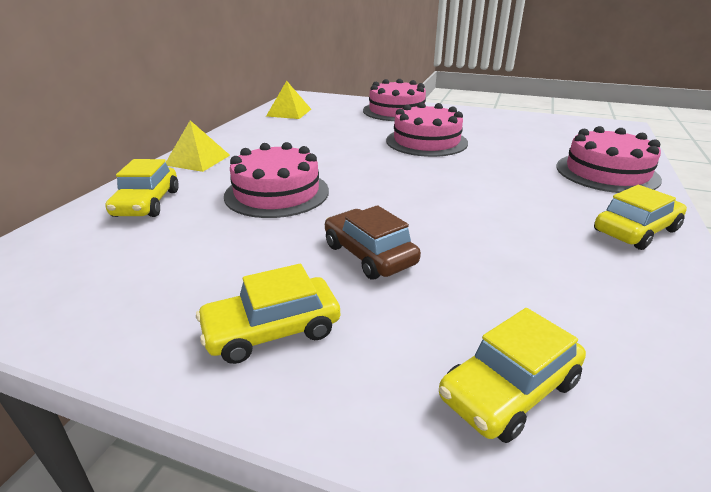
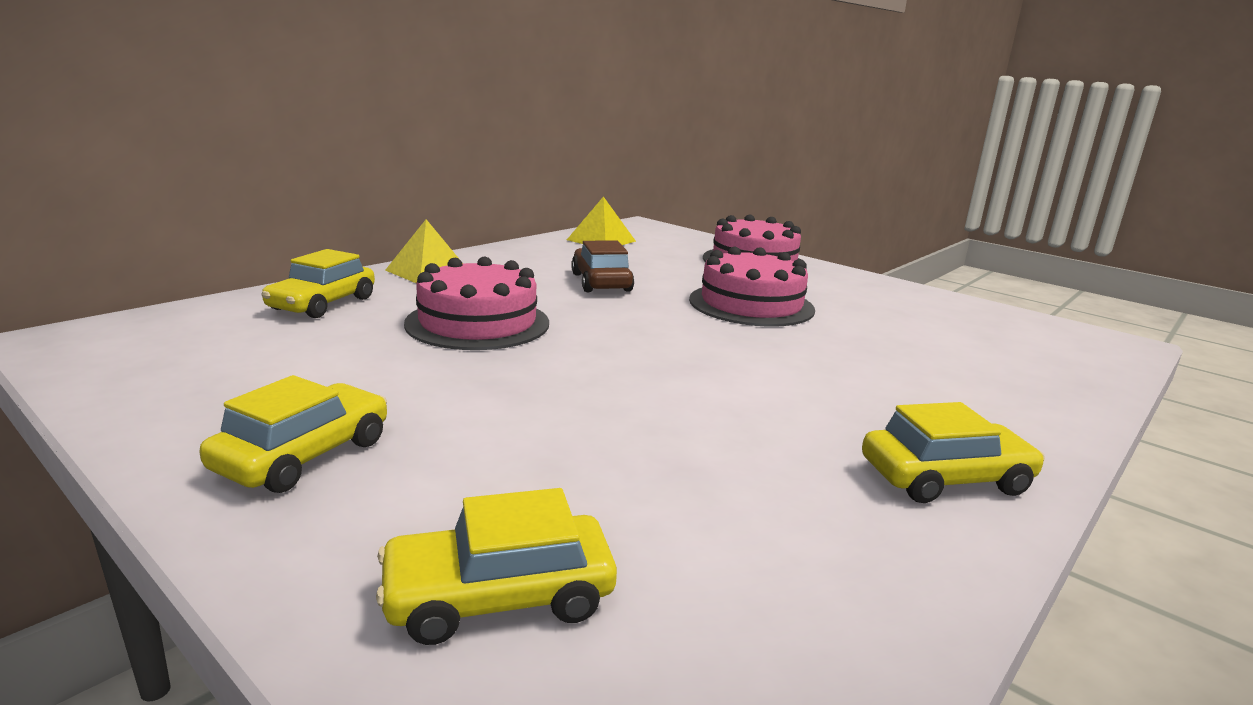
camera: 20 degrees right, 10 degrees down
yellow car [196,264,340,364] -> yellow car turned 120 degrees clockwise [199,375,387,493]
brown car [325,205,421,279] -> brown car moved to [571,241,634,292]
pink cake [556,126,662,193] -> none

